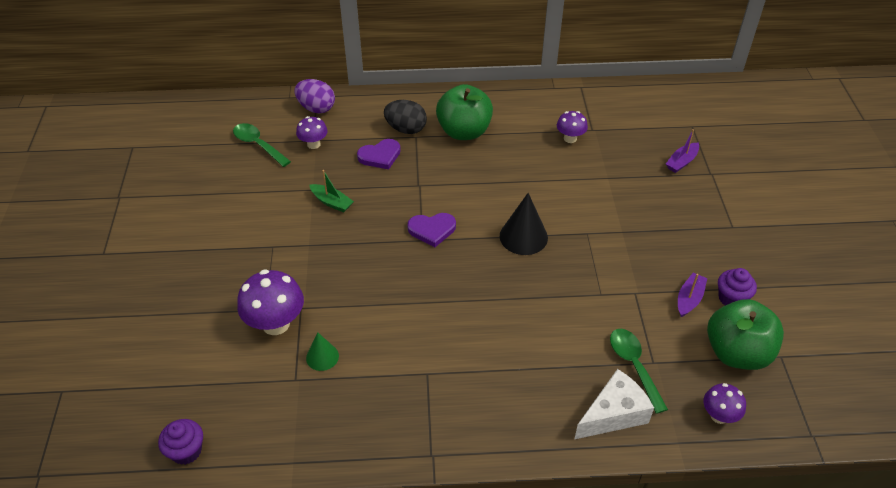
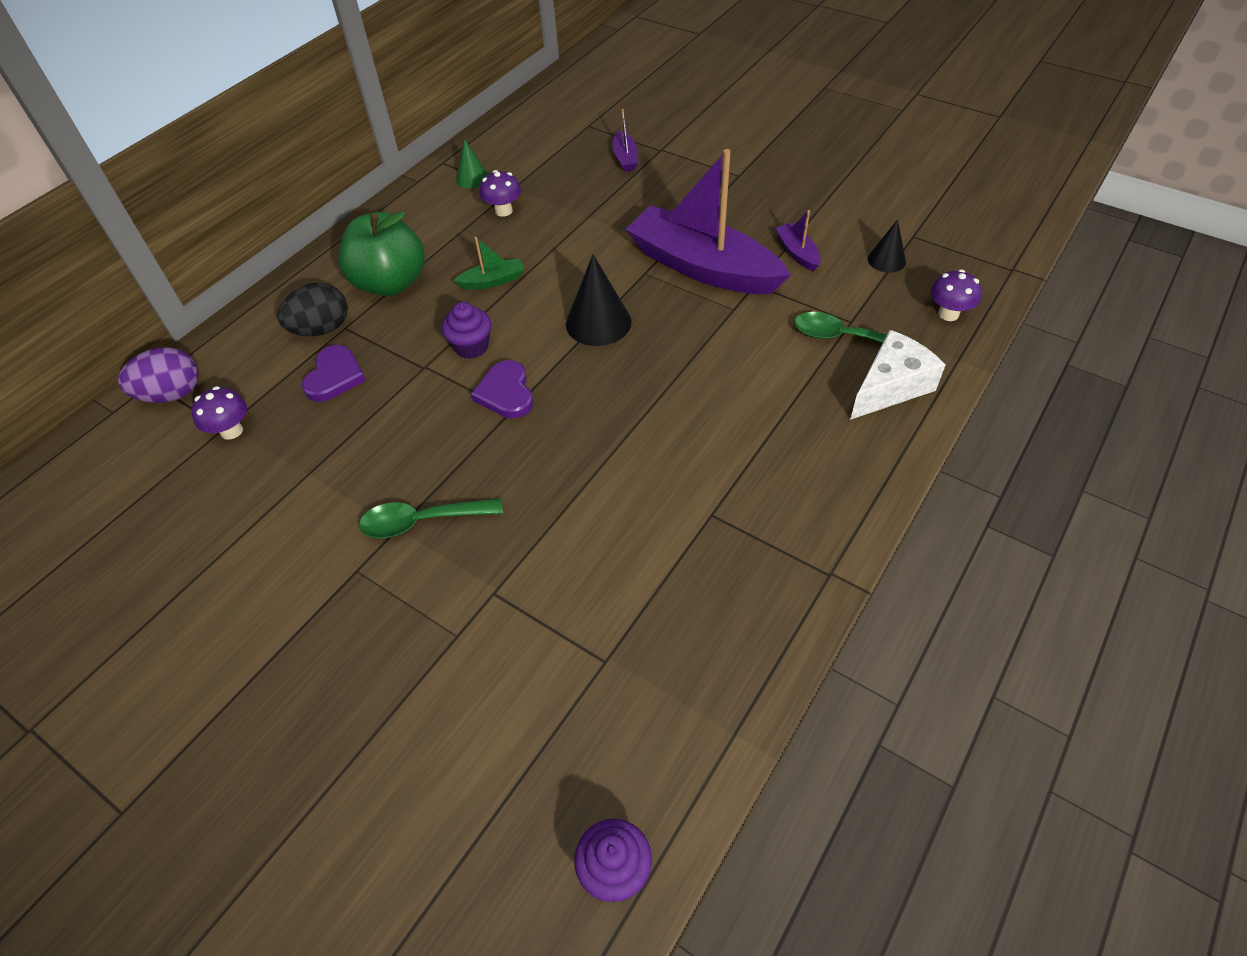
camera: 50 degrees left, 5 degrees up
green spoon [233,123,291,167] -> green spoon moved to [359,498,503,538]
purple mushroom [237,269,304,335] -> none
green cone [306,333,339,371] -> green cone moved to [456,140,488,189]
green boat [309,170,354,212] -> green boat moved to [453,237,524,290]
purple heart [407,213,456,247] -> purple heart turned 135 degrees clockwise [471,360,533,419]
white cheese [574,369,654,440] -> white cheese turned 45 degrees clockwise [850,330,945,420]
green apple [707,299,784,370] -> black cone [868,219,906,273]
purple cupcake [718,268,757,305] -> purple cupcake moved to [442,302,491,359]
none -> purple boat [626,149,791,294]

